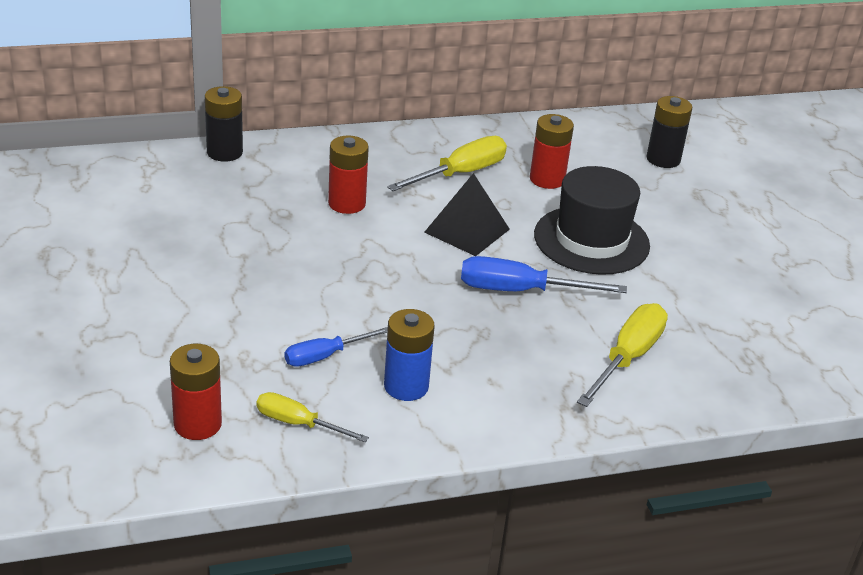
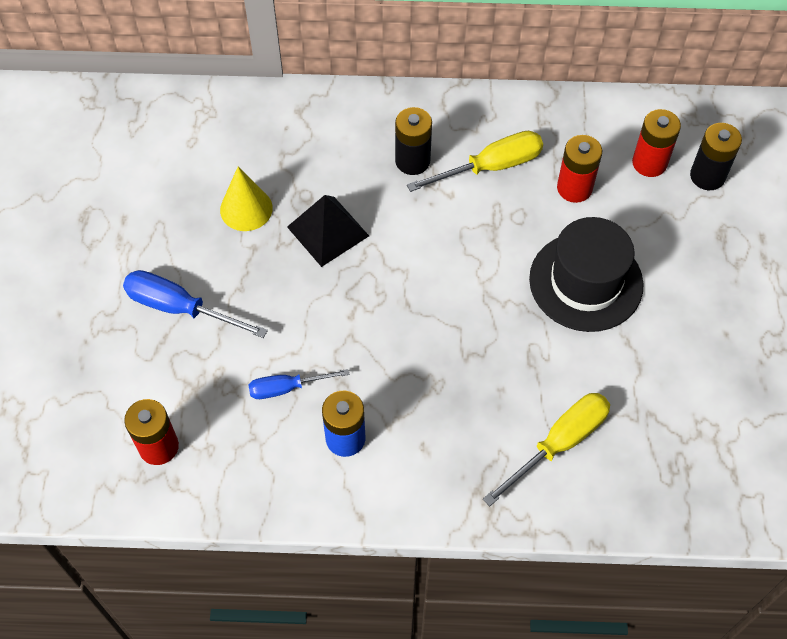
camera: 20 degrees right, 25 degrees up
black battery [205,86,243,162] -> black battery moved to [395,107,432,175]
yellow screwdriver [257,392,369,442] -> none
red battery [328,135,369,214] -> red battery moved to [632,109,681,177]
black pyramid [424,173,510,256] -> black pyramid moved to [287,195,369,267]
blue screwdriver [461,256,627,293] -> blue screwdriver moved to [123,270,268,338]
none -> yellow cone [220,167,273,231]

